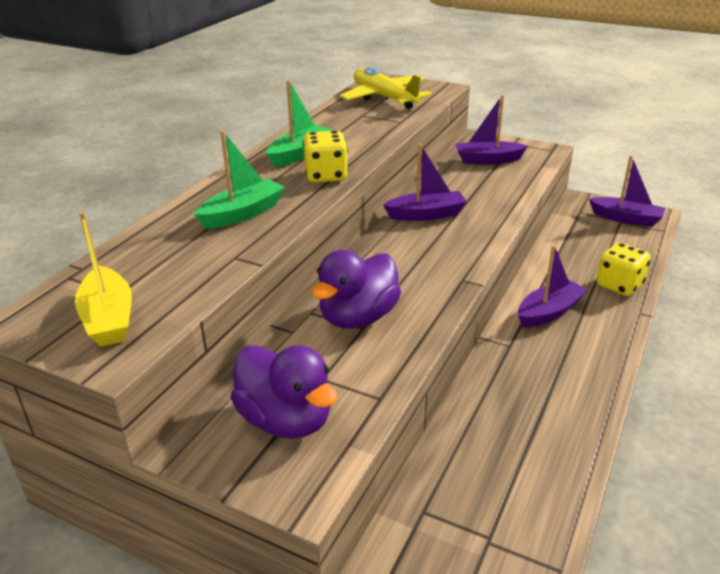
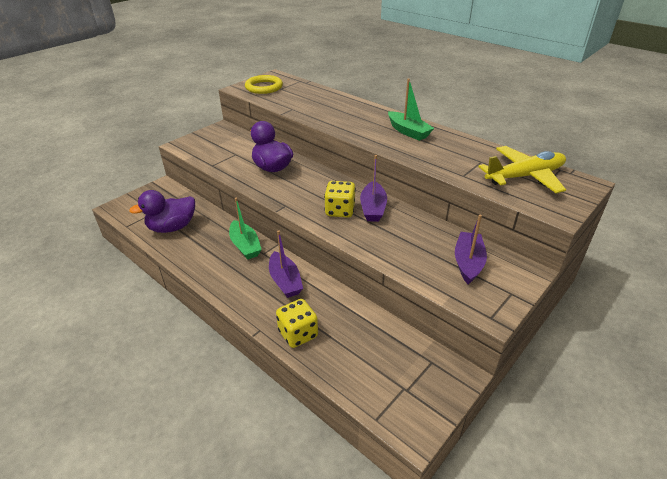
camera: 105 degrees right, 5 degrees up
yellow boat [75,212,132,346] -> yellow ring [245,75,283,94]
green boat [194,131,285,229] -> green boat moved to [229,198,262,260]
purple duck [230,345,337,439] -> purple duck moved to [129,190,195,233]
yellow dice [303,131,348,182] -> yellow dice moved to [324,181,356,218]
purple boat [589,155,665,227] -> none

